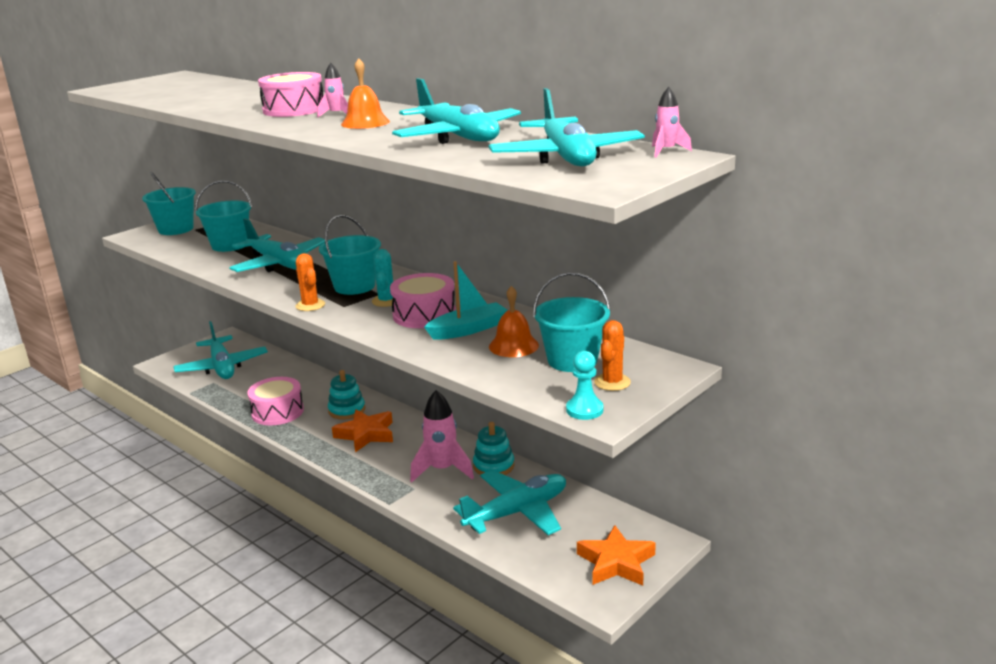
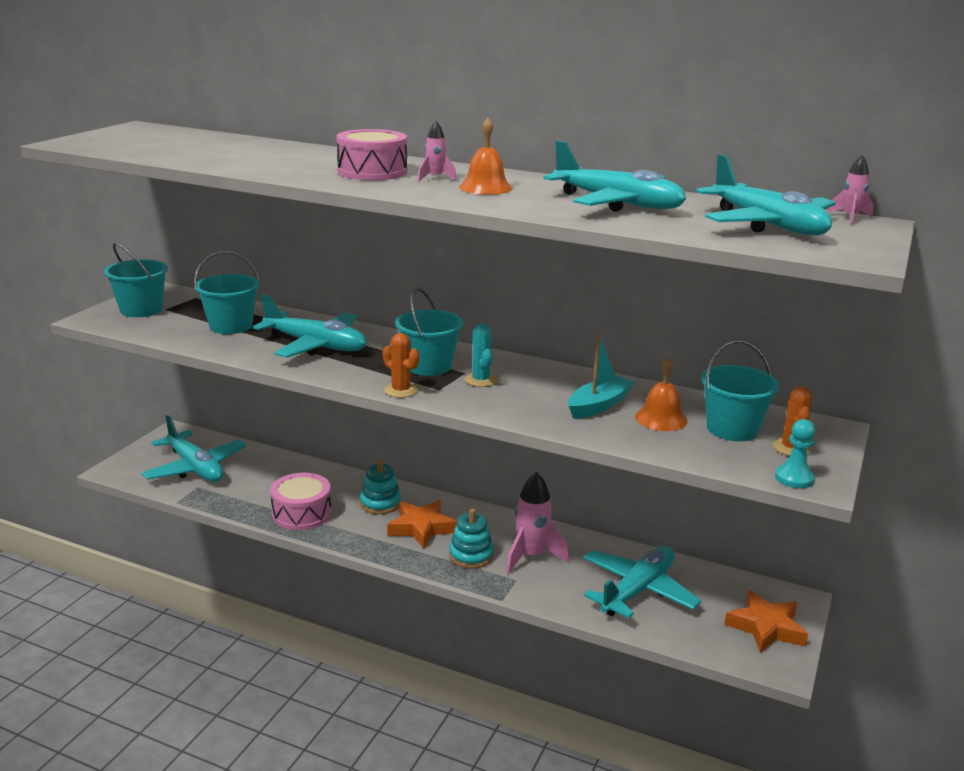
camera: 20 degrees left, 0 degrees up
pink drum [390,273,456,328] -> none
turquoise stacking toy [473,422,514,475] -> turquoise stacking toy moved to [449,509,494,569]

